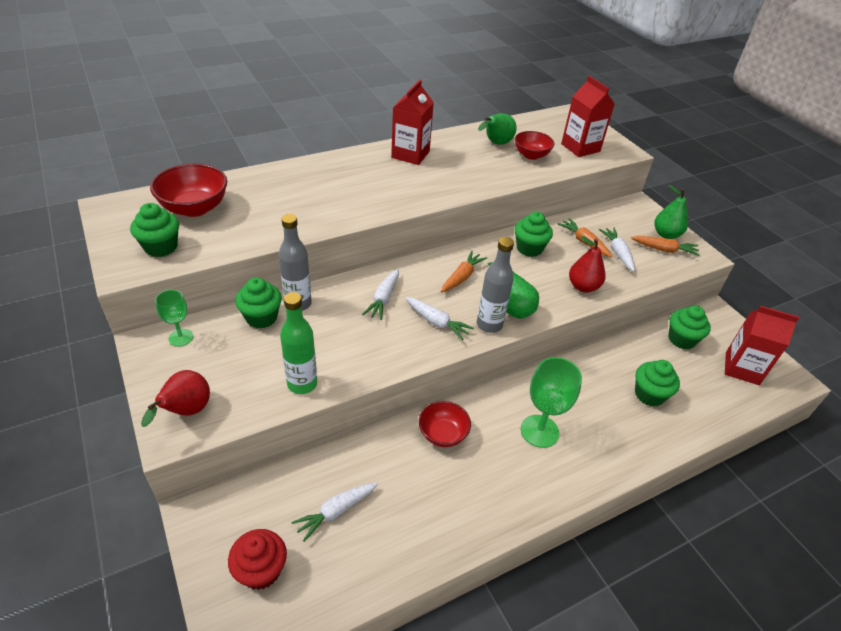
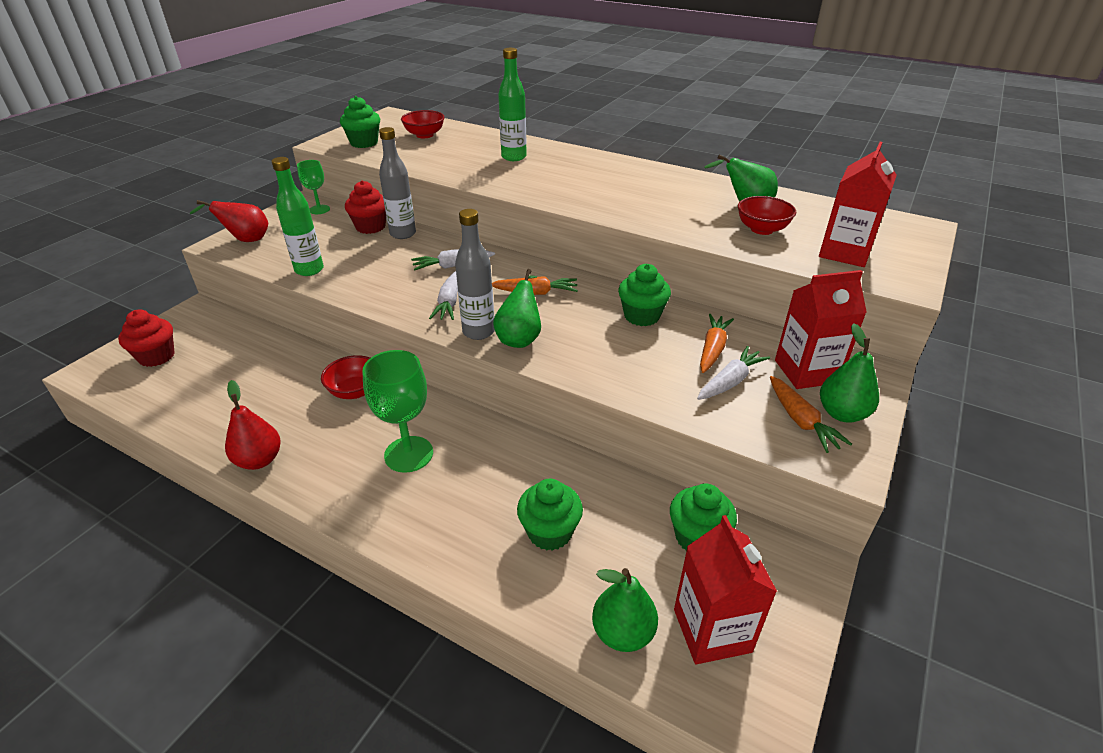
camera: 60 degrees right, 5 degrees down
red bowl [150,164,227,217] -> red bowl [401,110,445,138], size x0.65
green cupcake [235,277,282,329] -> red cupcake [345,180,386,234]
white carrot [291,482,378,542] -> none
red carton [391,80,434,165] -> red carton moved to [775,270,867,389]
red pear [569,236,606,293] -> red pear moved to [225,380,281,470]
none -> green bottle [498,48,527,161]
none -> green pear [592,568,658,652]

